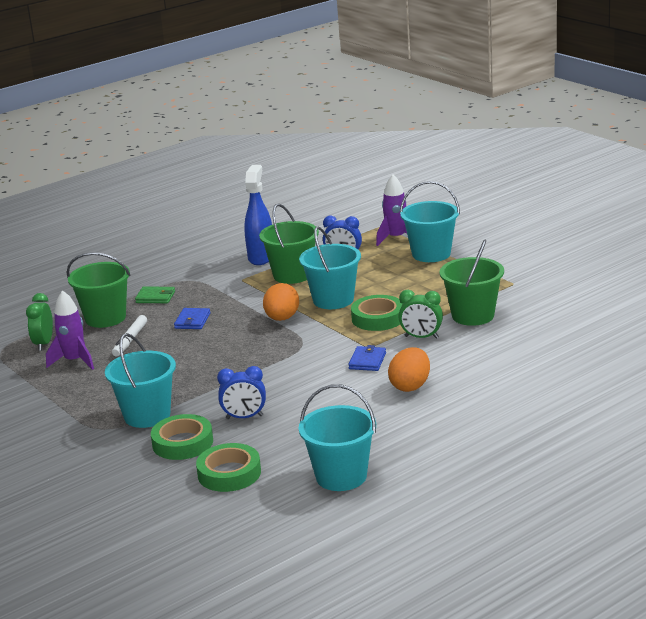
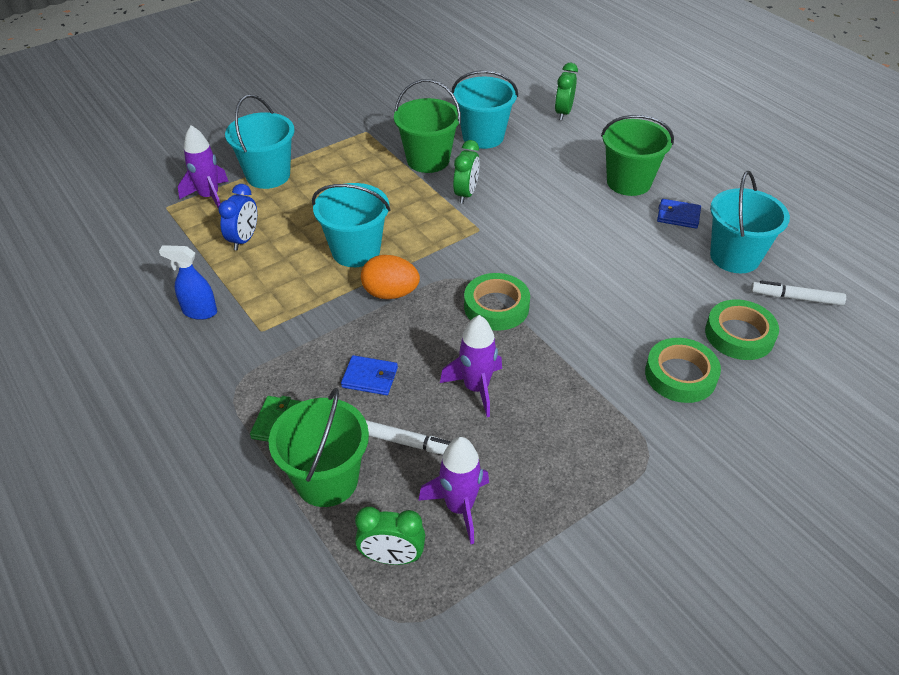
camera: 90 degrees left, 20 degrees up
turquoise bucket [105,333,176,428] -> turquoise bucket moved to [452,70,518,149]
blue clock [217,366,266,419] -> none
blue spray bottle [244,165,272,265] -> blue spray bottle [159,245,217,320], size x0.65
green bucket [259,204,319,284] -> green bucket moved to [601,115,674,196]
blue wallet [348,345,386,371] -> blue wallet moved to [657,199,701,229]
green tape [351,295,403,331] -> green tape moved to [464,273,530,330]
orange egg [388,347,430,392] -> none
none -> purple rocket [440,315,502,417]
none -> green clock [555,63,578,120]
none -> white marker [751,280,846,306]

